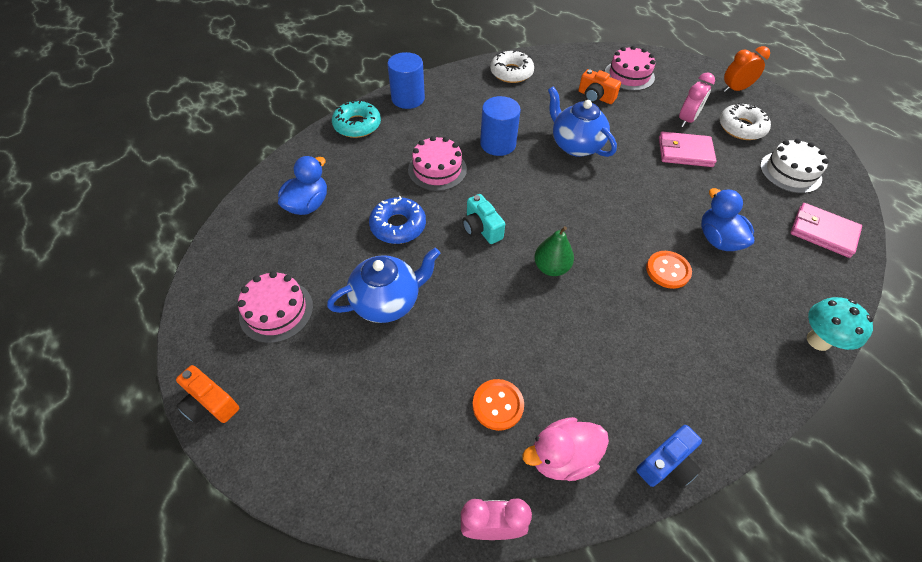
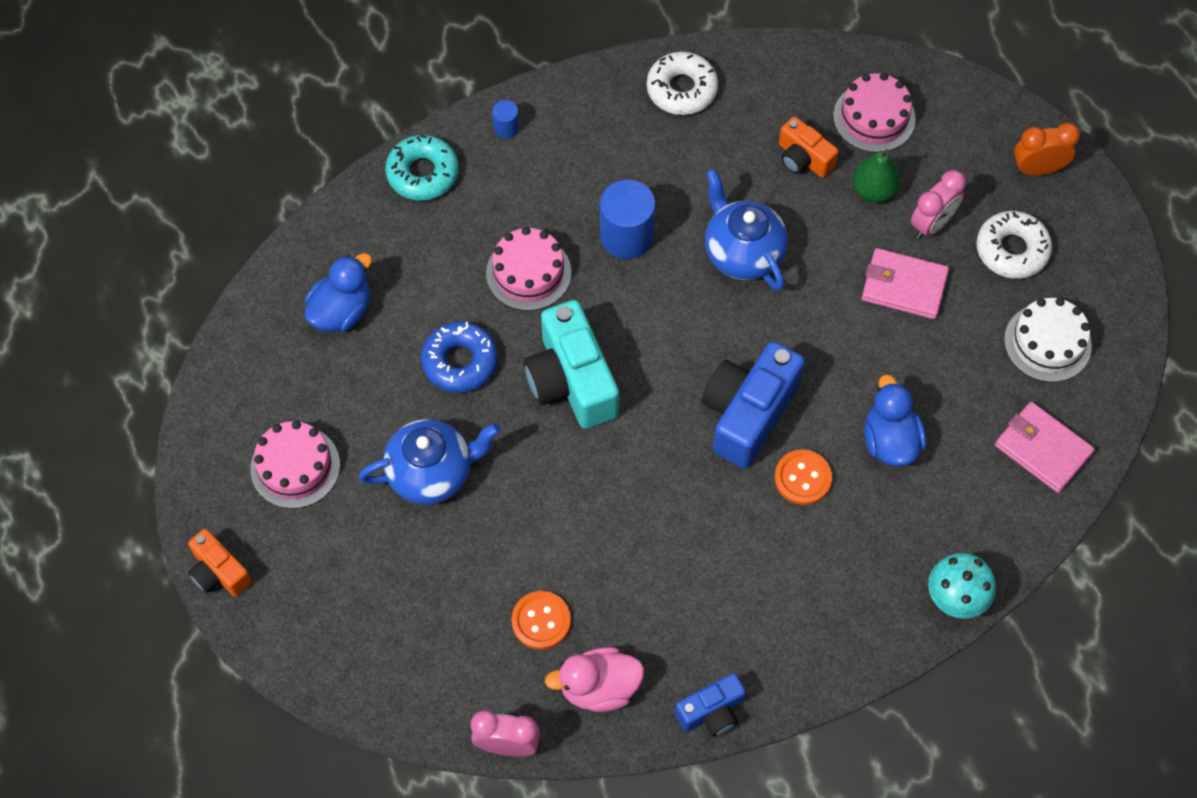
camera: 10 degrees right, 10 degrees up
blue cylinder [387,52,425,109] -> blue cylinder [492,100,519,138], size x0.49
turquoise camera [462,194,505,244] -> turquoise camera [524,300,619,429], size x1.79
green pear [534,226,574,276] -> green pear moved to [852,149,901,203]
none -> blue camera [702,341,805,468]

